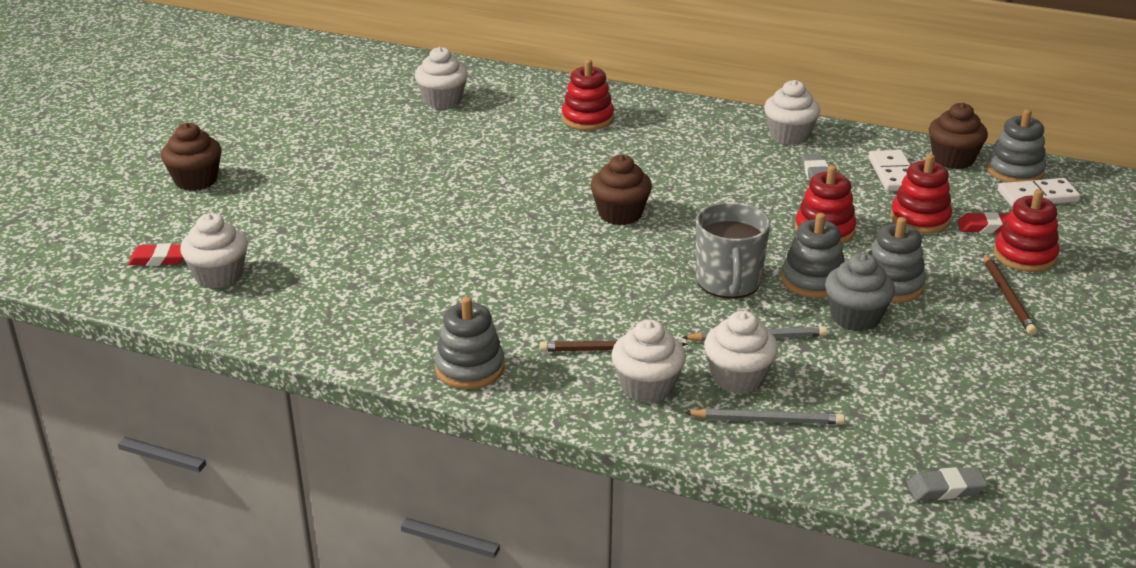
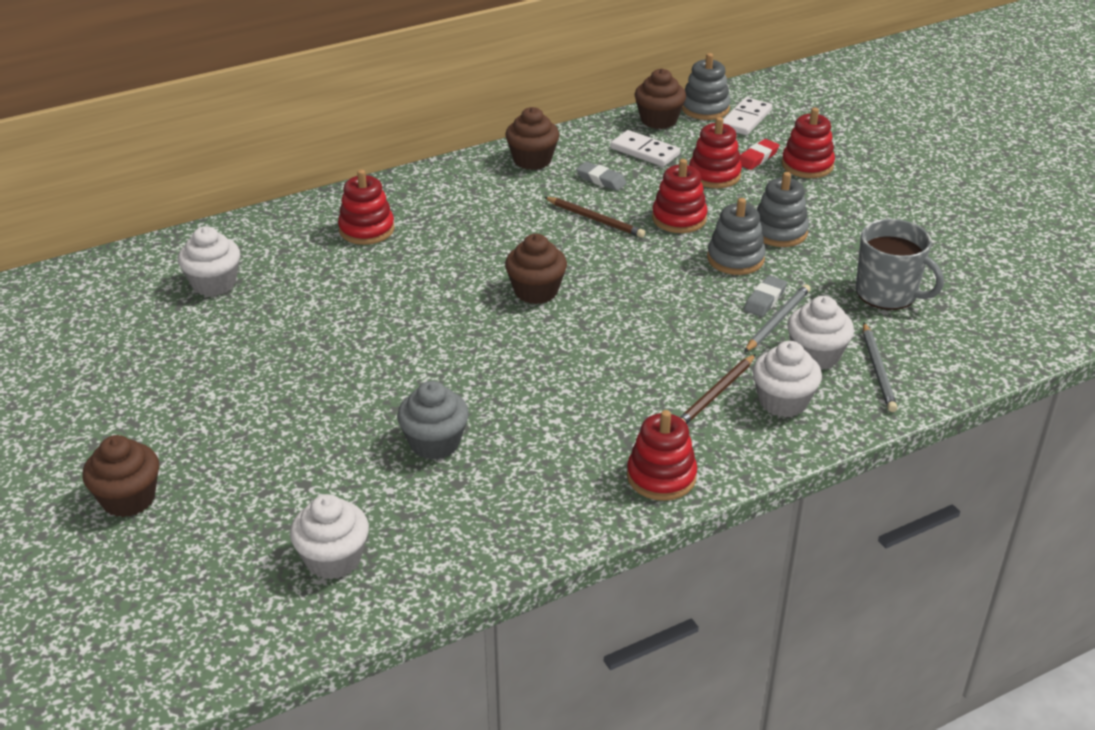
camera: 50 degrees left, 5 degrees up
red eraser [128,243,183,266] -> none
grey stacking toy [435,297,504,389] -> red stacking toy [627,410,697,501]
grey pencil [685,408,845,425] -> grey pencil turned 135 degrees clockwise [863,323,897,412]
grey mug [696,202,770,299] -> grey mug moved to [856,219,944,310]
white cupcake [764,80,820,145] -> brown cupcake [505,107,559,170]
grey cupcake [825,253,895,332] -> grey cupcake moved to [397,381,469,460]
grey eraser [907,467,988,501] -> grey eraser moved to [744,275,787,317]
brown pencil [983,253,1037,335] -> brown pencil moved to [544,197,645,238]

